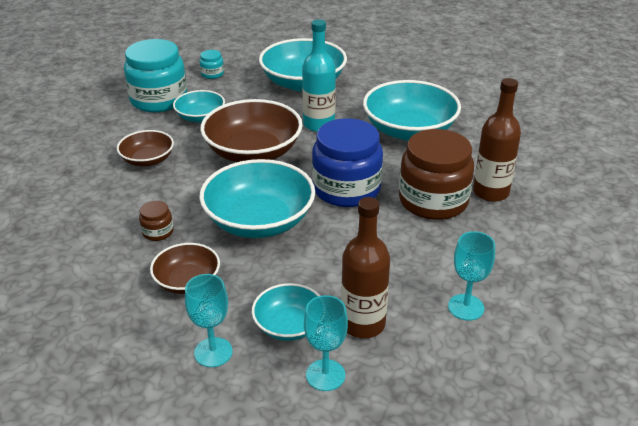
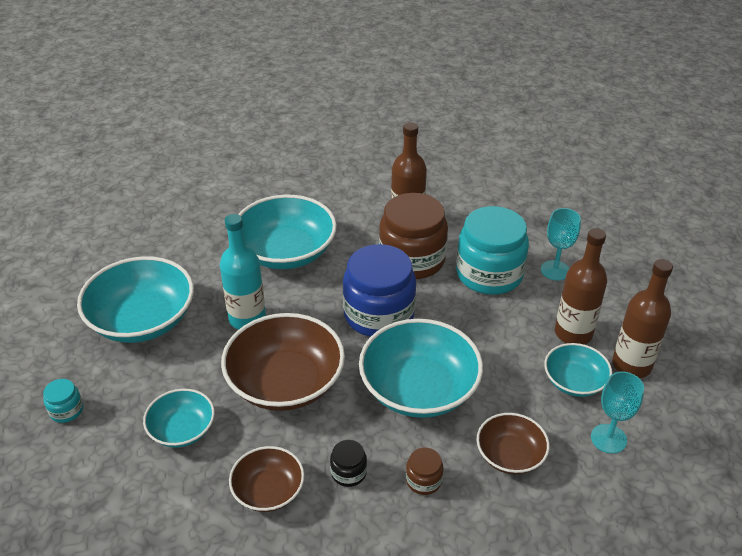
camera: 80 degrees left, 5 degrees up
turquoise jar [124,39,187,112] -> turquoise jar moved to [456,206,529,295]
turquoise goblet [304,295,348,391] -> brown bottle [612,259,673,378]
none -> black jar [330,440,367,487]

